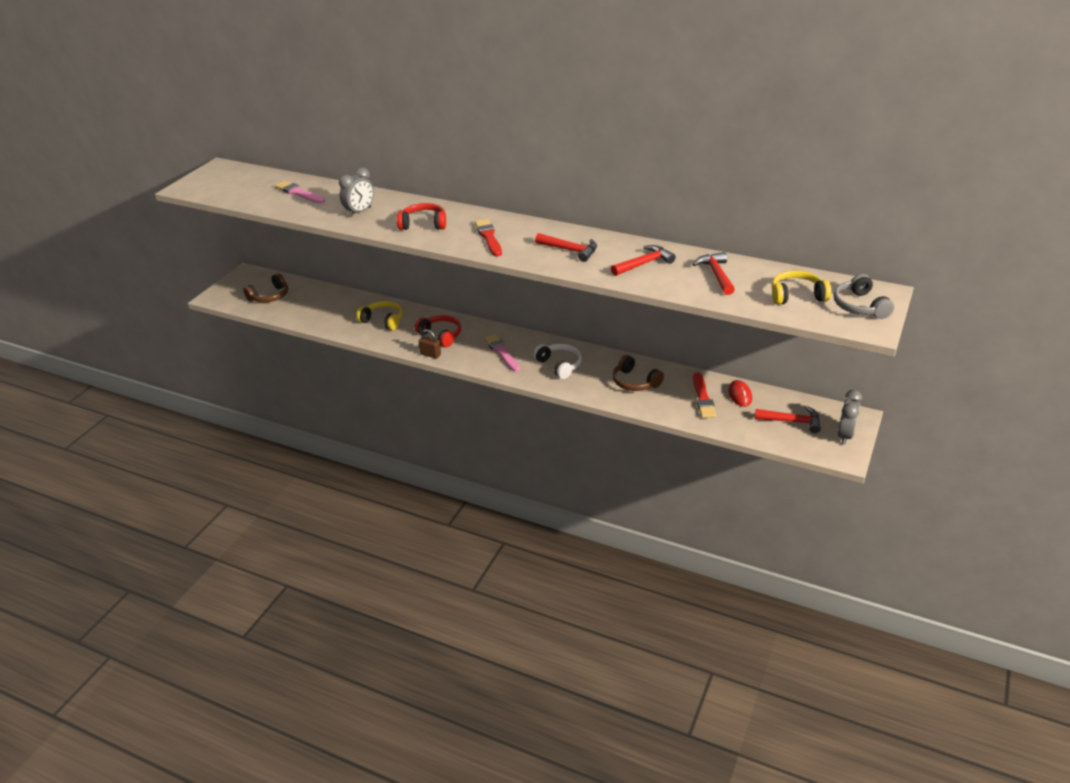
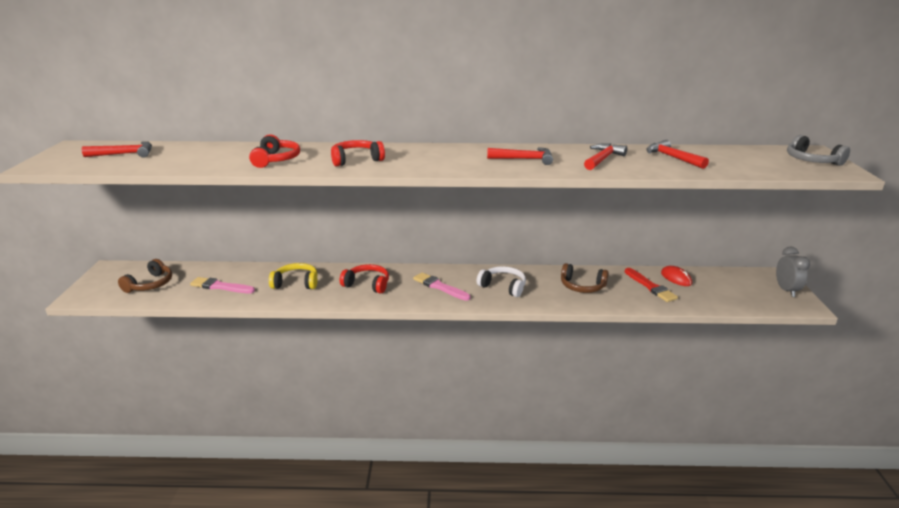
camera: 25 degrees left, 10 degrees down
pink brush [275,181,325,204] -> pink brush moved to [190,277,255,293]
grey clock [339,167,374,217] -> red headphones [249,134,300,168]
brown padlock [419,329,441,359] -> none
red brush [475,219,502,256] -> none
red hammer [755,406,821,433] -> red hammer moved to [82,141,152,158]
yellow headphones [771,271,831,305] -> none

